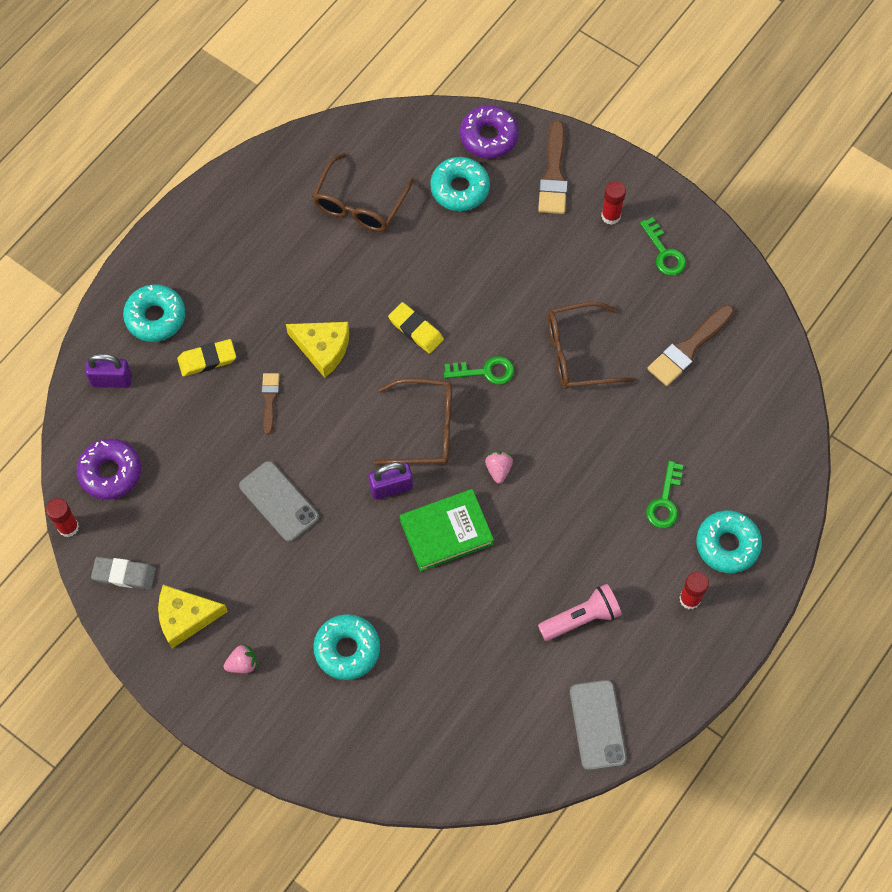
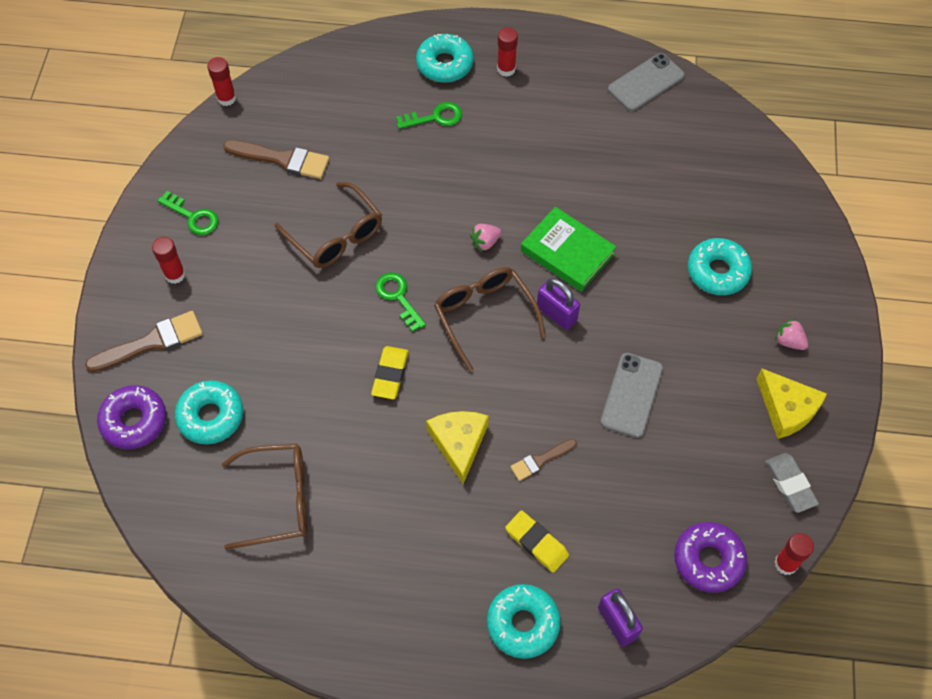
camera: 120 degrees left, 5 degrees down
pink flashlight [538,584,622,641] -> none
green key [640,217,686,276] -> green key turned 90 degrees clockwise [157,191,219,235]
none -> red glue stick [207,57,236,106]

